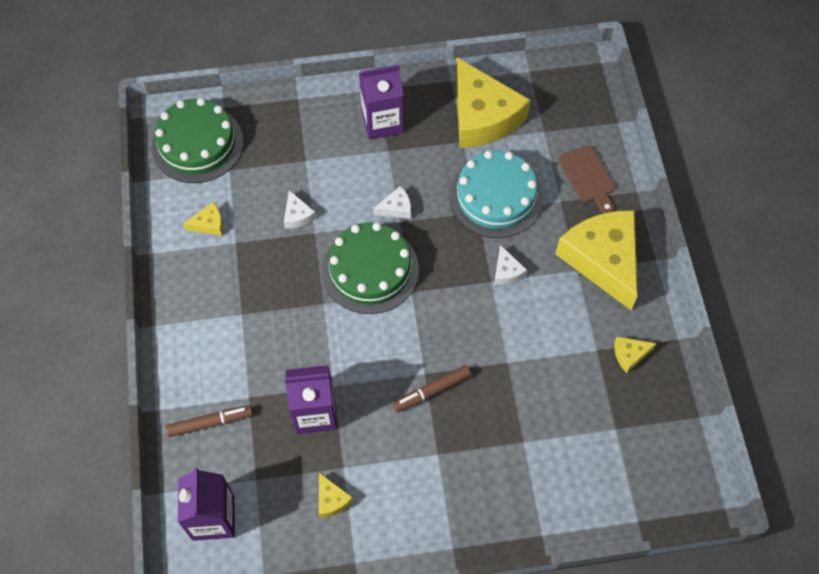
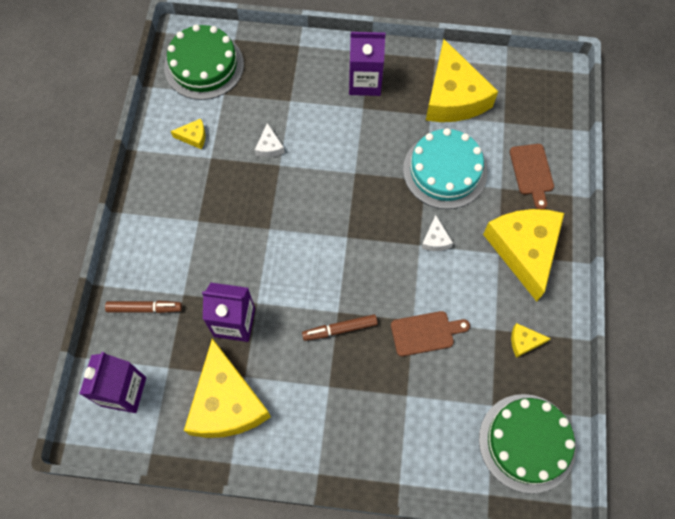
camera: 15 degrees right, 5 degrees up
yellow cheese [319,473,353,518] -> yellow cheese [184,338,271,438], size x2.47
green cake [322,222,419,314] -> green cake moved to [479,394,576,493]
white cheese [374,186,411,219] -> none
none -> brown cutting board [391,311,470,356]

